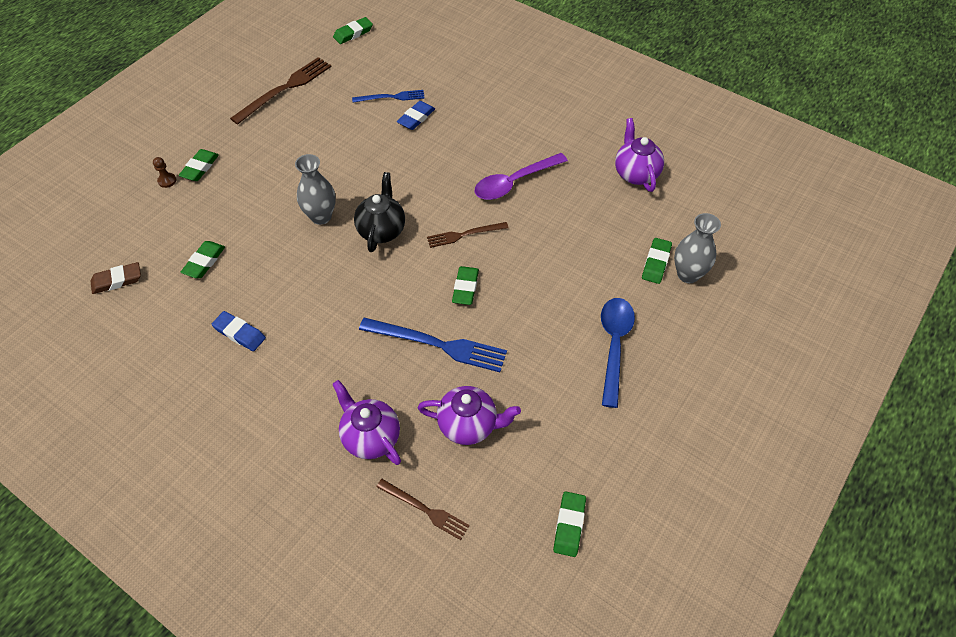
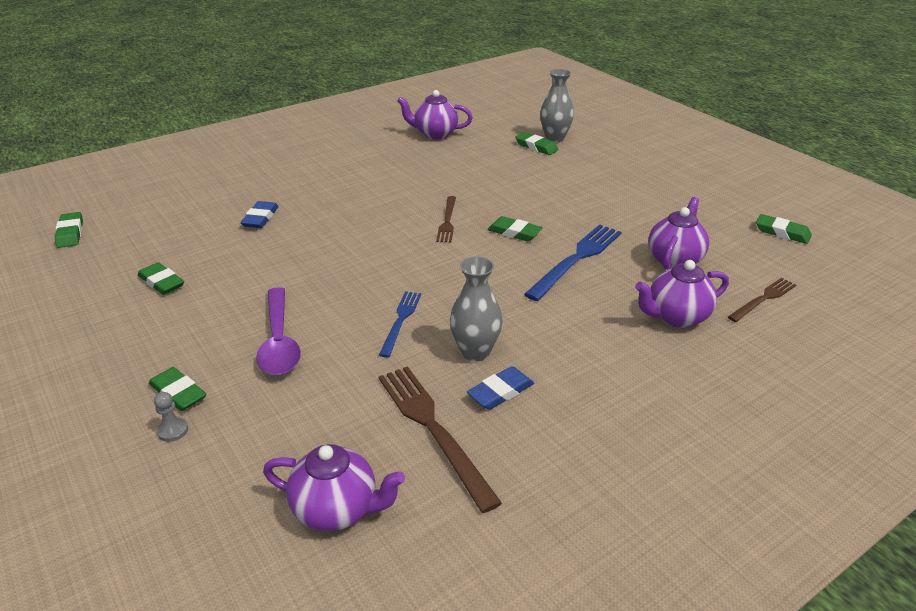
camera: 70 degrees left, 20 degrees down
brown eraser [90,262,141,294] -> purple teapot [263,444,405,531]
brown pawn [153,157,176,188] -> grey pawn [154,392,188,442]
green eraser [181,241,225,278] -> green eraser moved to [138,262,184,295]
brown fork [230,57,331,124] -> brown fork moved to [379,366,502,513]
grey vase [295,154,336,225] -> grey vase moved to [450,256,503,361]
blue fork [352,90,425,103] -> blue fork moved to [379,291,421,358]
black teapot [354,172,405,252] -> none
blue eraser [397,101,435,130] -> blue eraser turned 45 degrees clockwise [241,201,279,228]
purple spoon [475,153,568,200] -> purple spoon moved to [256,287,301,375]
blue spoon [601,298,635,408] -> none

